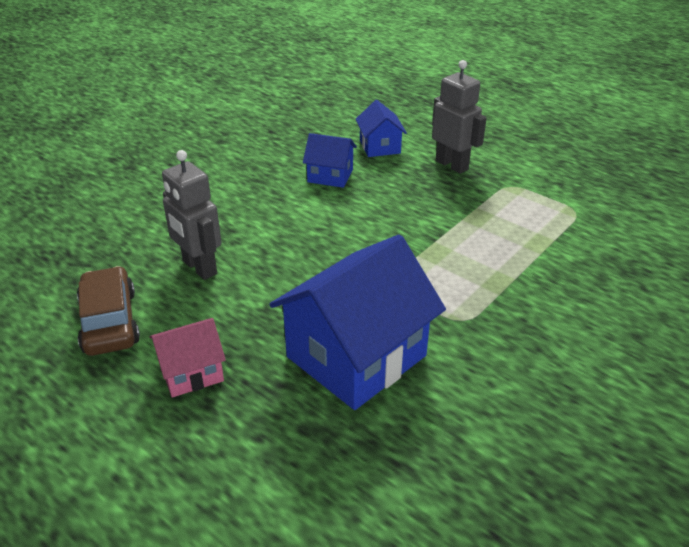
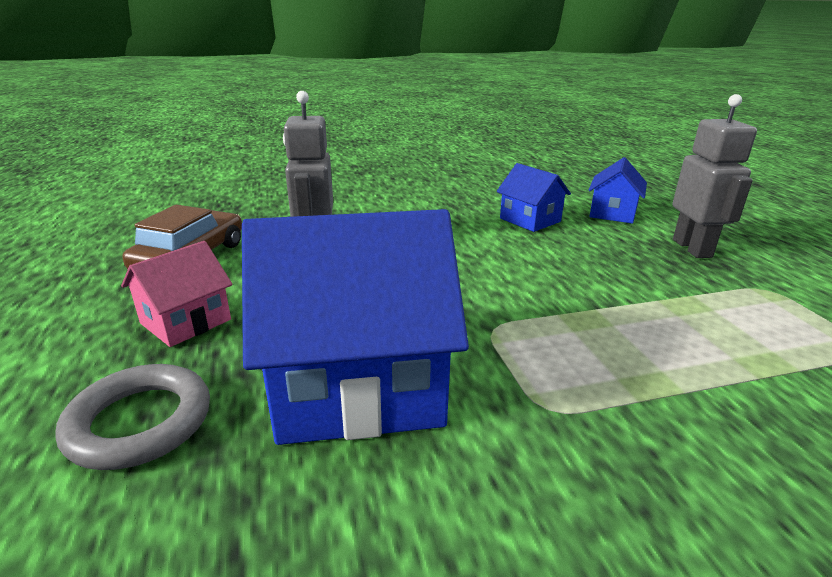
camera: 35 degrees right, 10 degrees down
pink house [150,318,226,398] -> pink house turned 60 degrees counterclockwise [121,241,232,347]
none -> grey ring [55,364,210,470]

